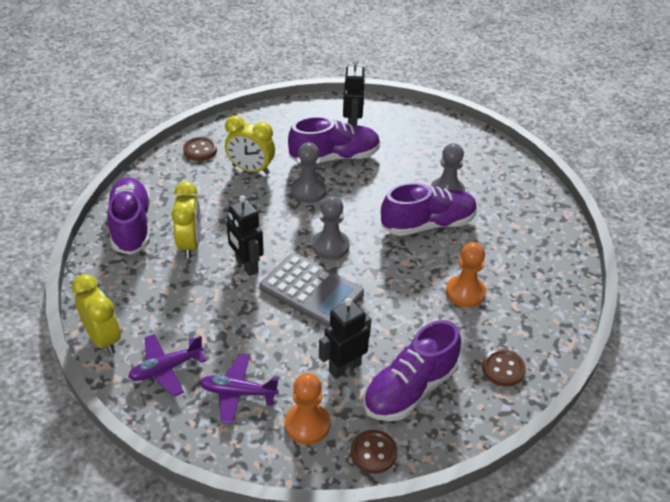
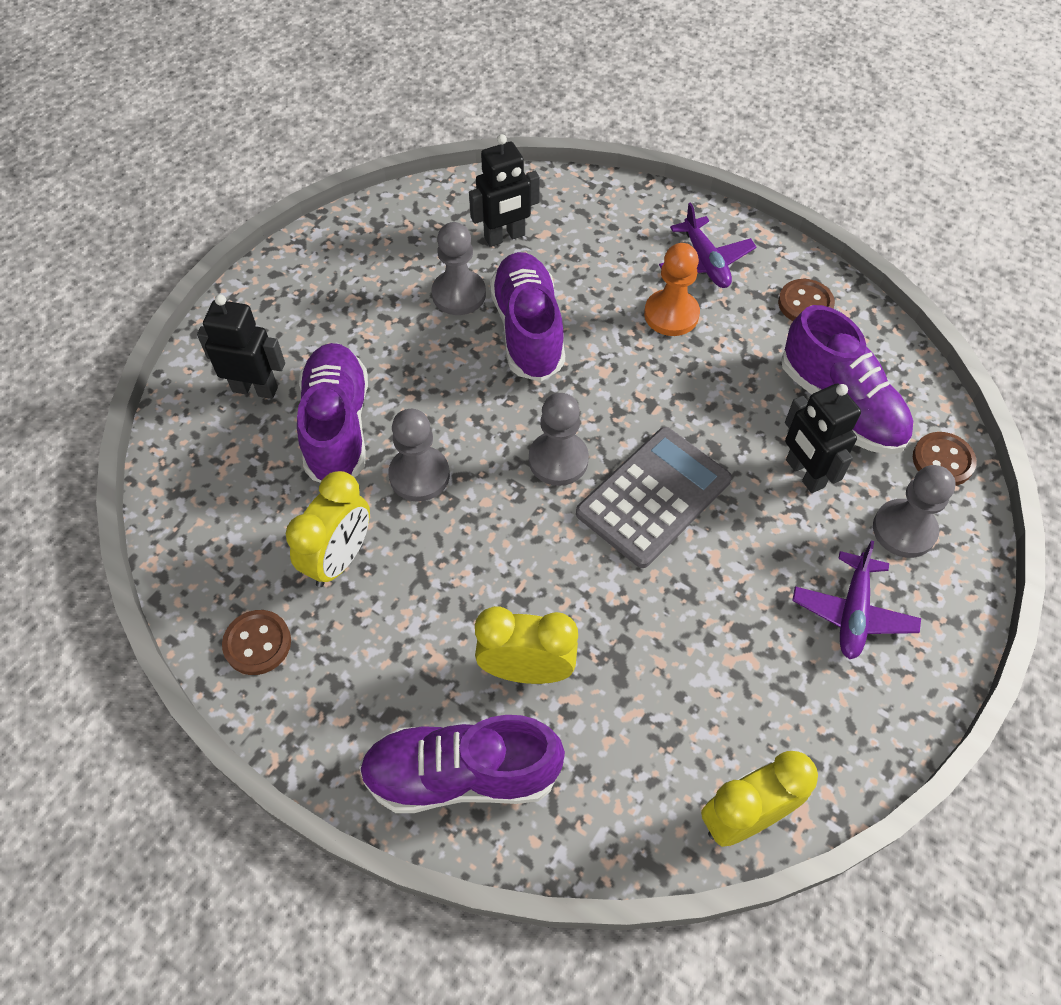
camera: 80 degrees left, 15 degrees up
purple plane [128,334,206,397] -> purple plane moved to [659,202,756,288]
black robot [227,196,264,276] -> black robot moved to [469,134,540,247]
orange pawn [285,373,330,445] -> grey pawn [873,465,955,558]

